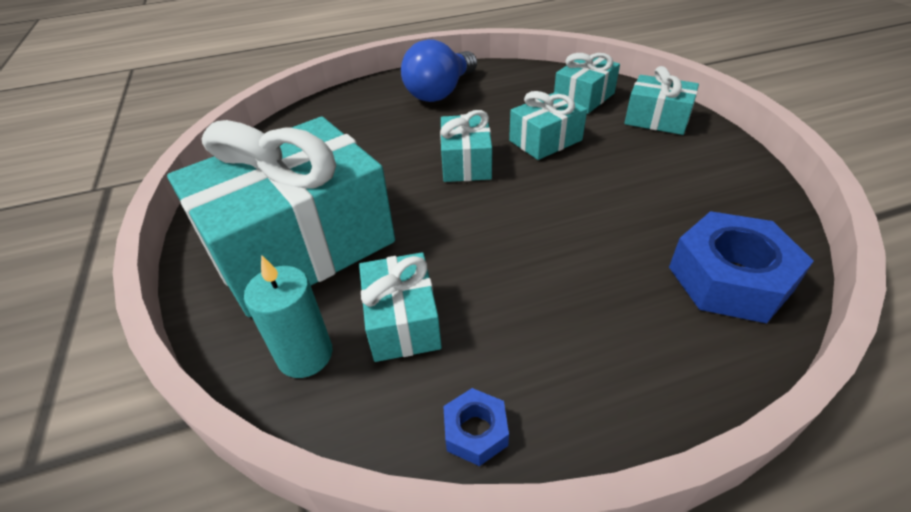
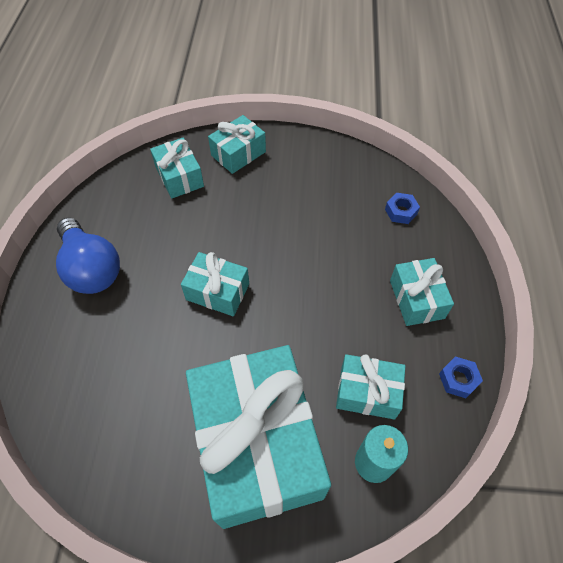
camera: 70 degrees left, 15 degrees up
turquoise gift [509,91,587,160] -> turquoise gift moved to [390,258,454,326]
blue nut [669,211,814,323] -> blue nut [385,193,420,224], size x0.48

